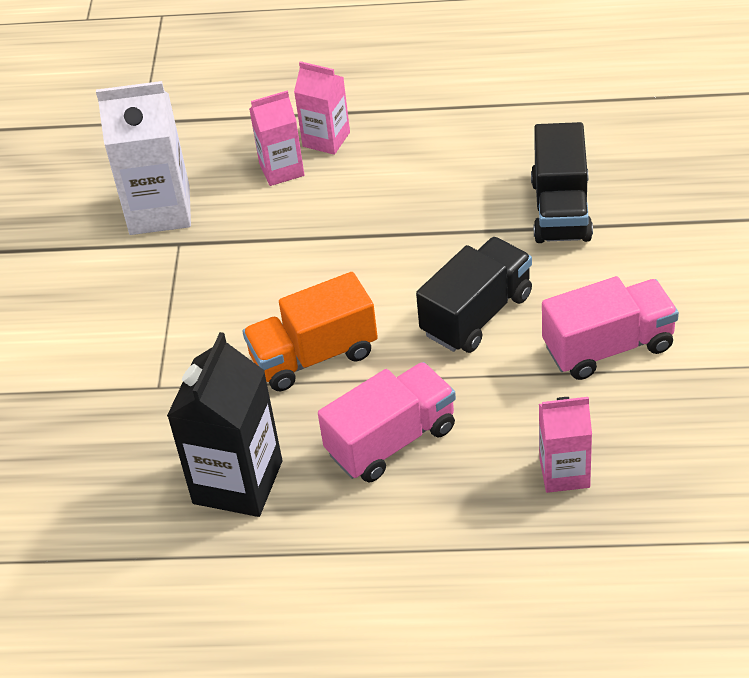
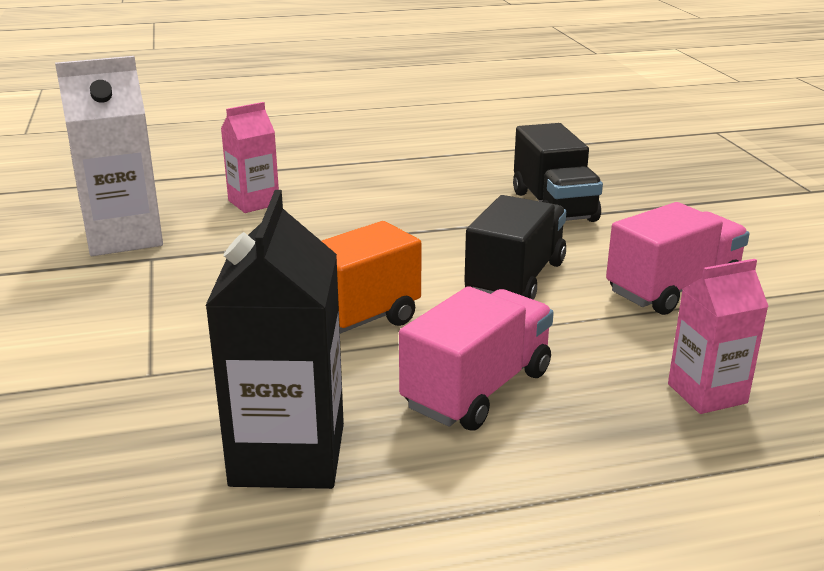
camera: 20 degrees left, 20 degrees down
pink carton [294,61,350,155] -> none

